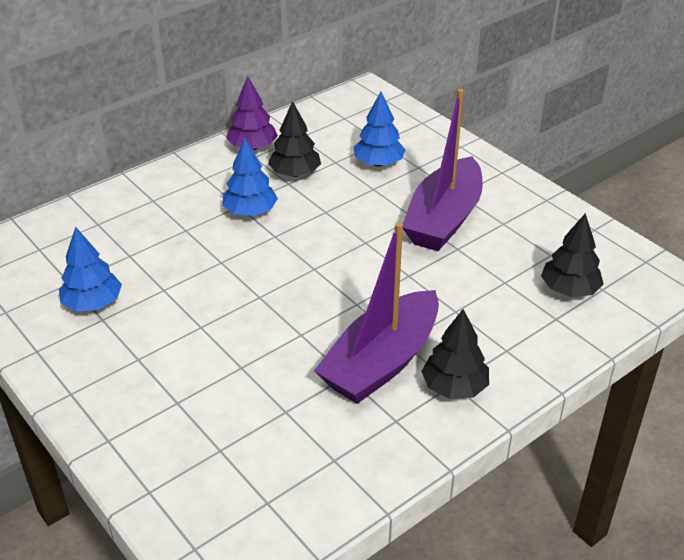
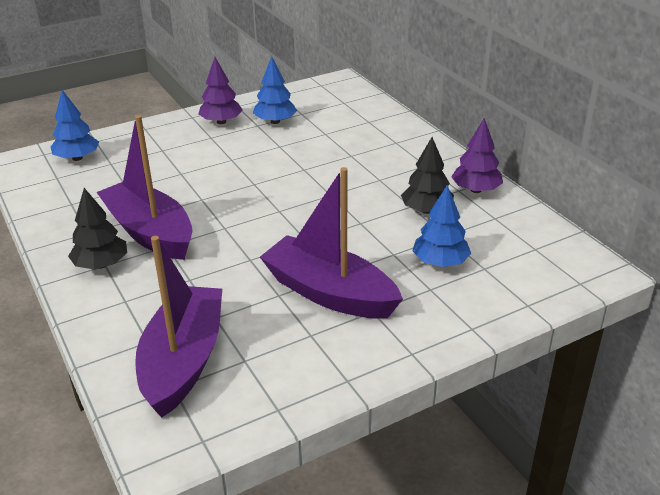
camera: 100 degrees right, 5 degrees down
blue tree [222,138,278,216] -> blue tree moved to [51,90,99,161]
black tree [541,213,604,297] -> purple boat [135,236,222,418]
none -> purple tree [198,57,243,124]

